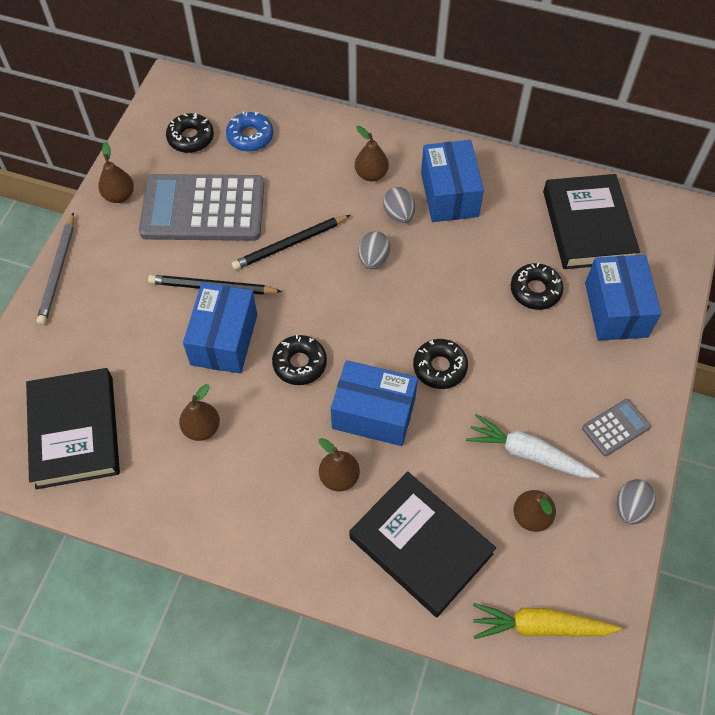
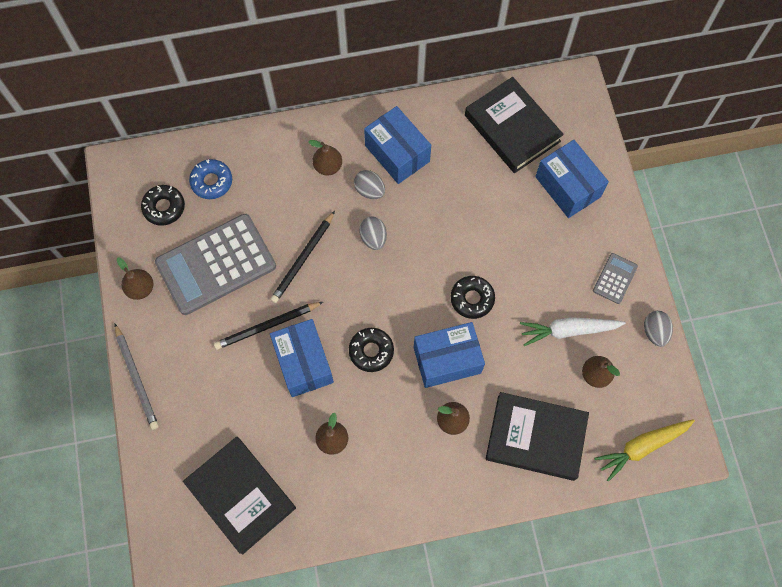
camera: 30 degrees left, 10 degrees up
black donut [511,263,564,310] -> none

